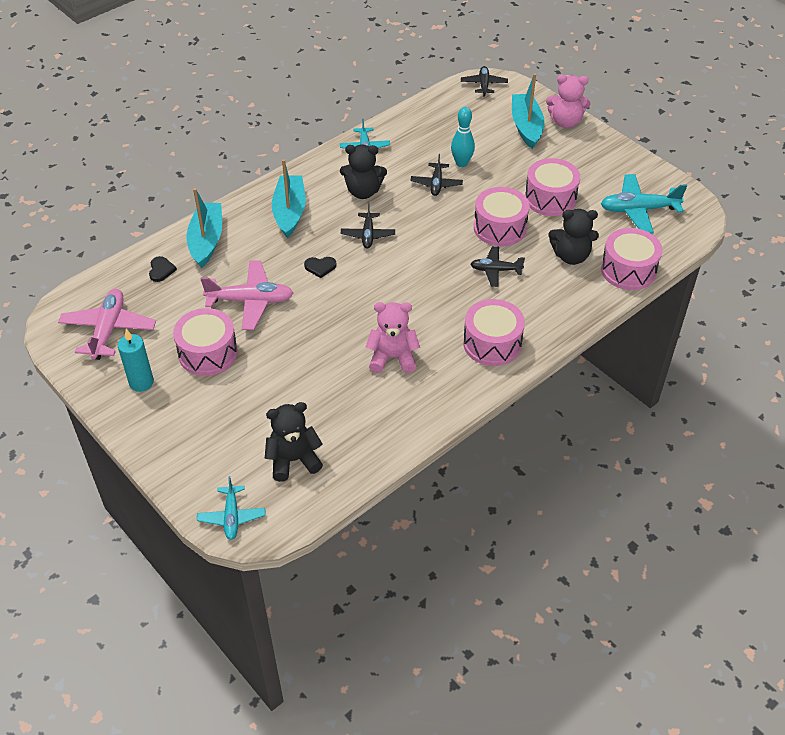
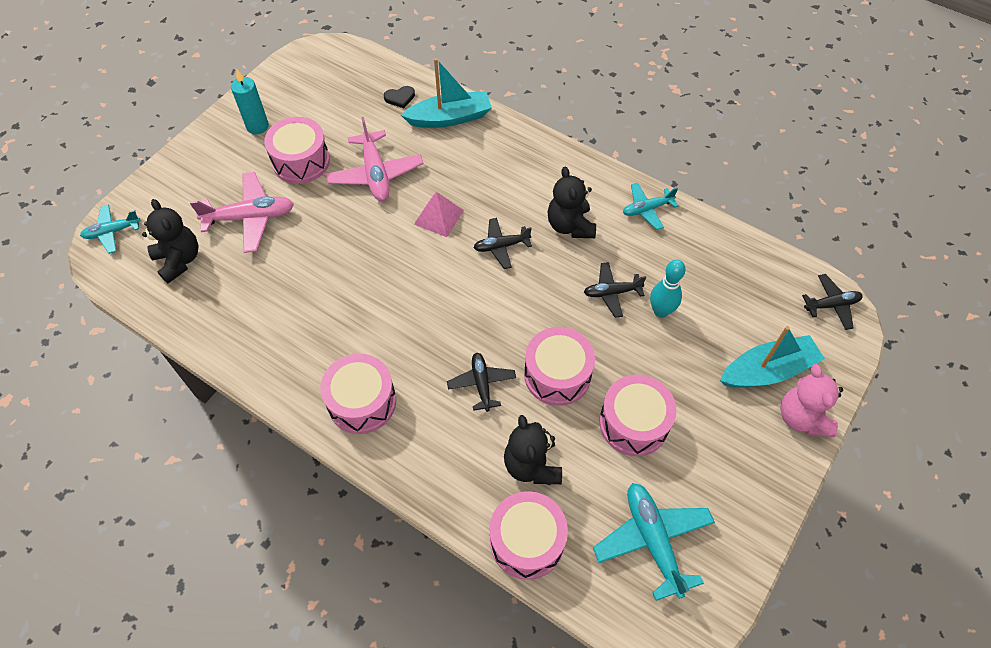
camera: 75 degrees right, 10 degrees up
pink plane [58,289,156,360] -> pink plane moved to [190,172,294,253]
turquoise boat [272,159,306,238] -> none
black heart [304,257,336,278] -> pink pyramid [414,192,464,237]
pink teddy bear [366,302,420,373] -> none

